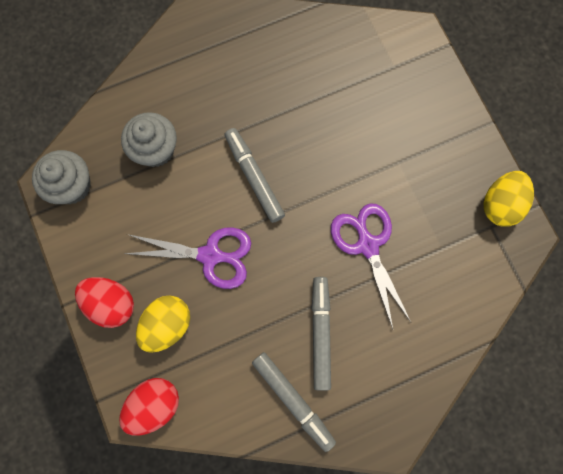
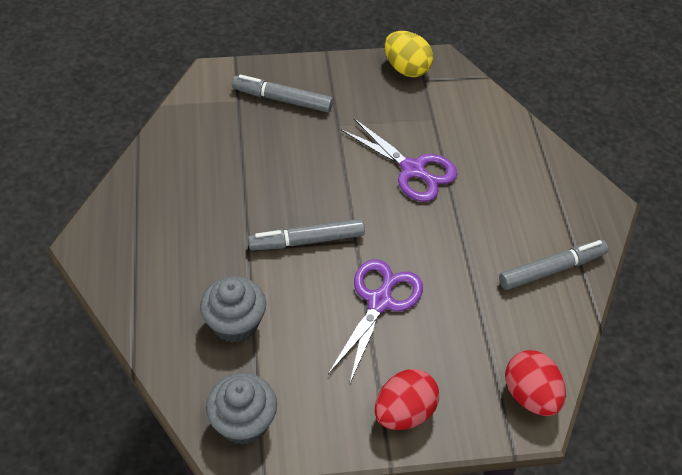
camera: 75 degrees left, 25 degrees down
yellow egg [136,295,190,353] -> none
grey marker [312,277,331,391] -> grey marker moved to [232,75,333,112]
purple scissors [331,204,411,329] -> purple scissors turned 135 degrees counterclockwise [341,118,458,202]

